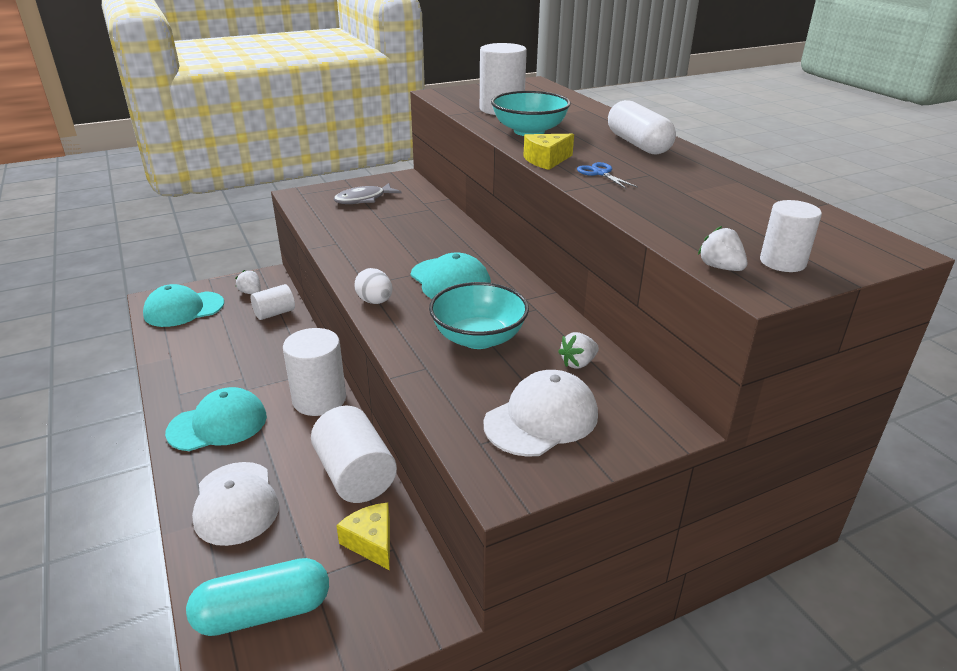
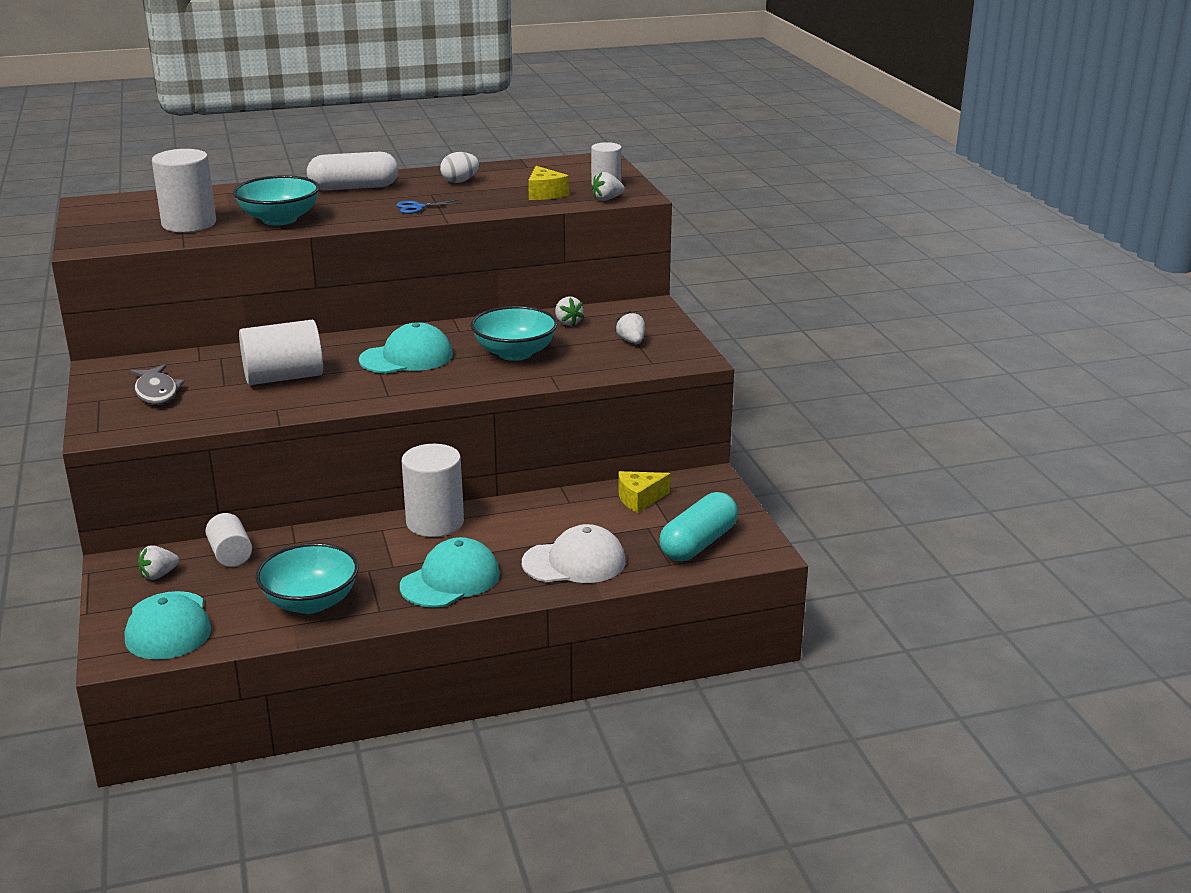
camera: 80 degrees left, 5 degrees down
turquoise cap [165,387,267,451] -> turquoise cap turned 60 degrees clockwise [400,537,500,608]
turquoise capsule [186,558,329,636] -> turquoise capsule turned 45 degrees clockwise [659,492,738,561]
white cylinder [311,406,397,503] -> white cylinder moved to [239,320,323,385]
white egg [354,268,392,304] -> white egg moved to [440,152,479,183]
white cap [484,370,598,457] -> white strawberry [616,312,645,344]
yellow cheese [524,134,574,170] -> yellow cheese moved to [528,166,569,200]
none -> turquoise bowl [256,543,359,614]

